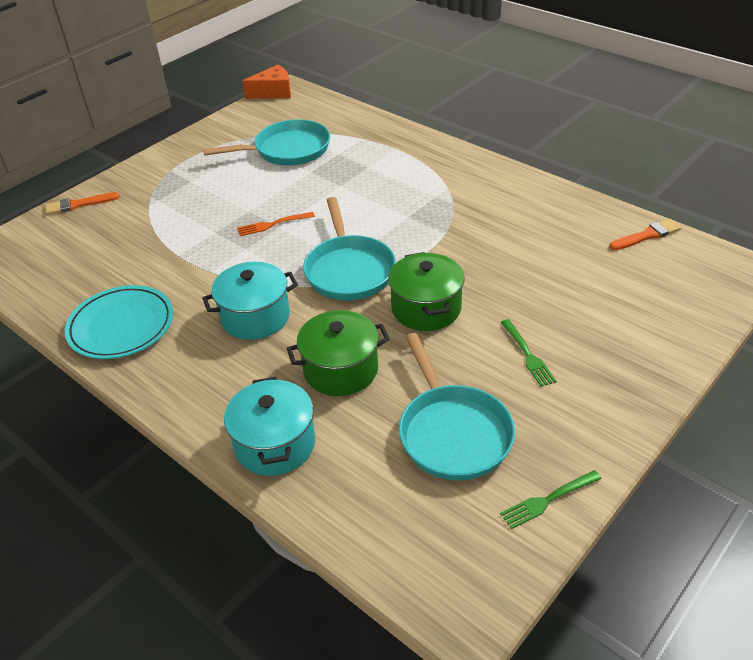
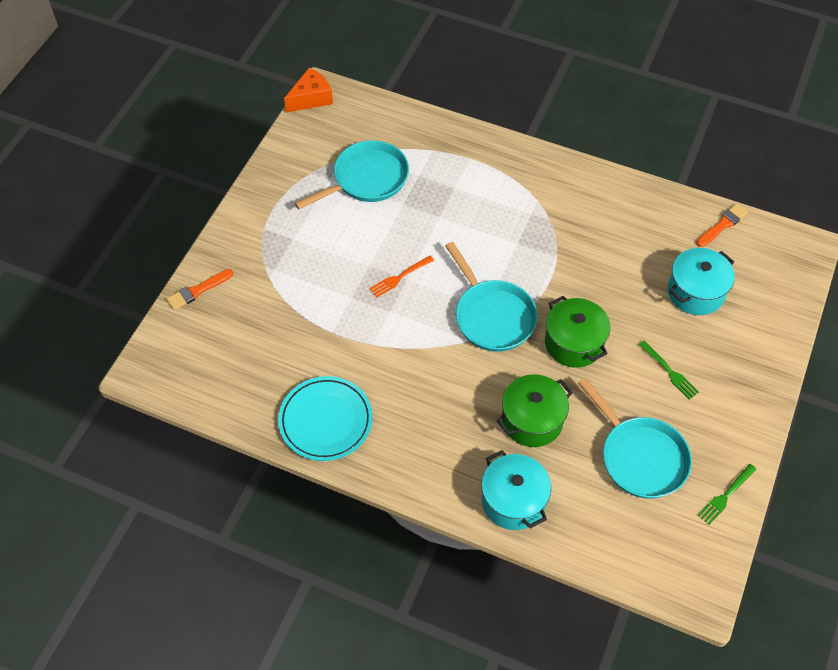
camera: 20 degrees left, 15 degrees up
turquoise pot [202,262,298,340] -> turquoise pot moved to [668,248,735,315]

